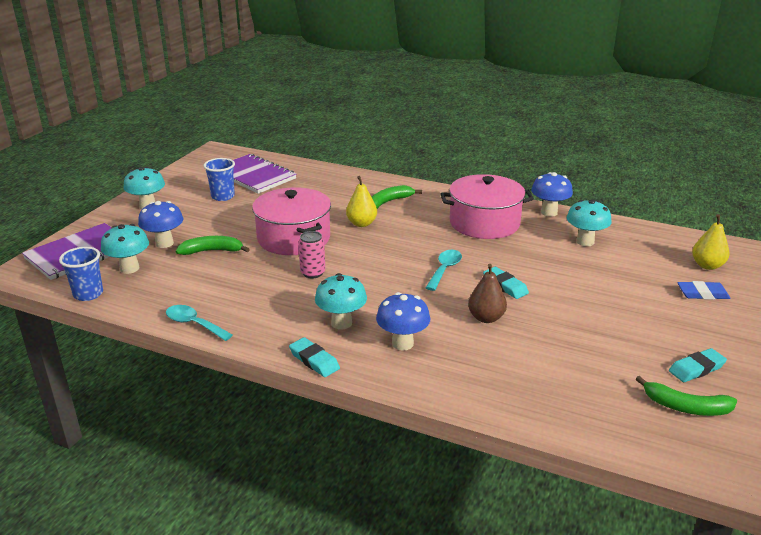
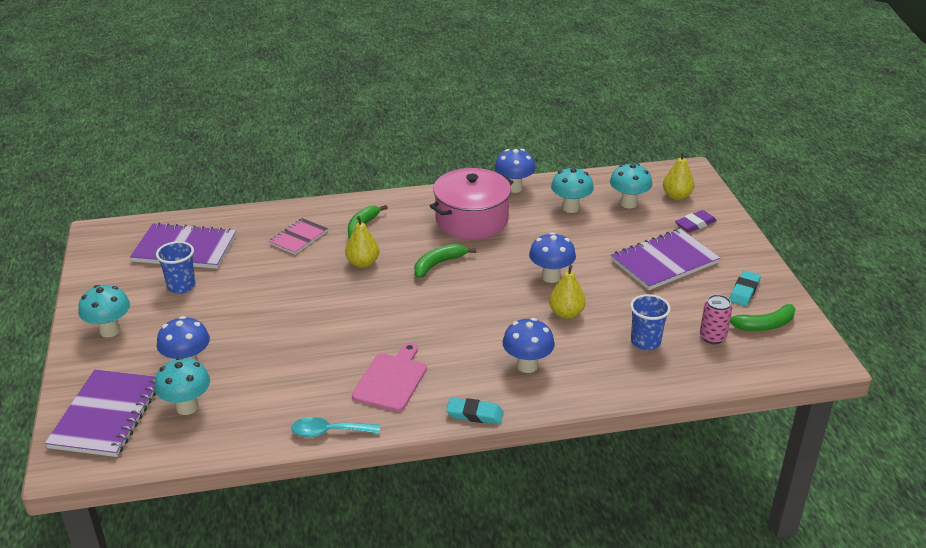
camera: 35 degrees left, 5 degrees up
blue cup [59,247,103,301] -> blue cup moved to [630,294,671,350]
green banana [176,236,250,255] -> green banana moved to [414,244,476,278]
pink pot [252,187,331,255] -> none
pink can [298,231,325,278] -> pink can moved to [700,294,732,344]
turquoise mushroom [315,273,367,330] -> turquoise mushroom moved to [610,163,652,208]
turquoise spoon [426,250,462,291] -> none
brown pear [468,264,507,323] -> yellow pear [549,265,586,319]
turquoise eraser [483,267,529,299] -> blue mushroom [529,232,576,283]
blue eraser [677,281,731,299] -> purple eraser [675,210,717,233]
none -> pink notebook [269,218,328,255]
none -> pink cutting board [352,343,427,412]
none -> purple notebook [611,229,720,290]

